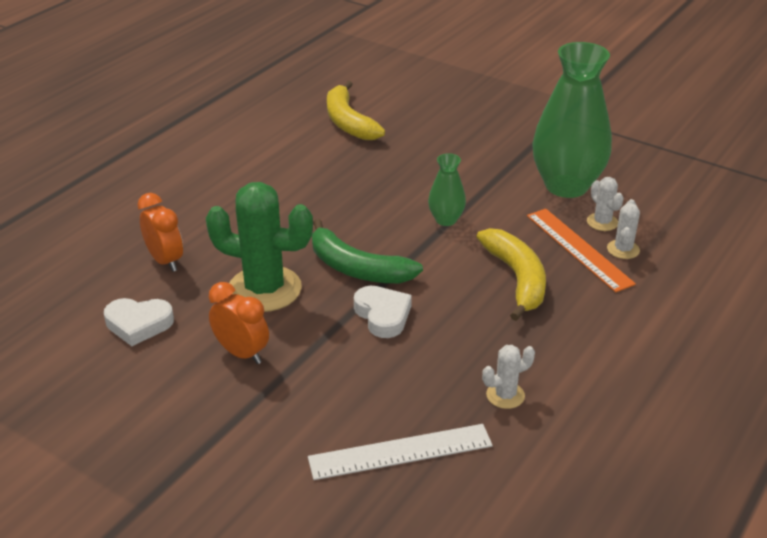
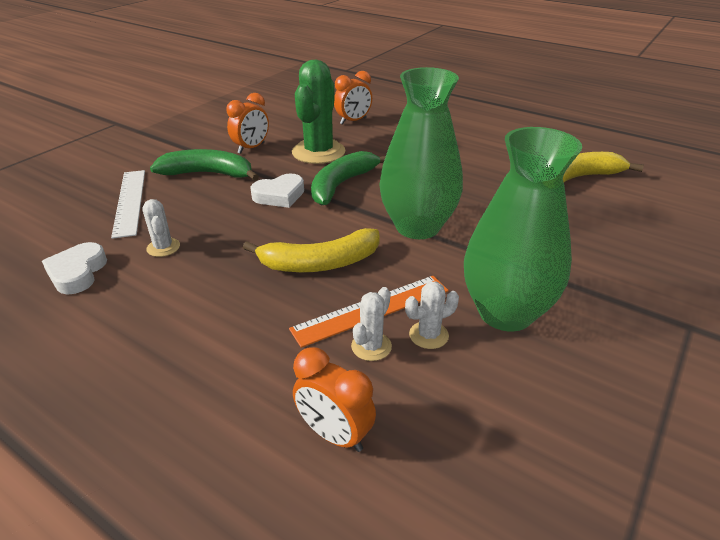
camera: 90 degrees right, 0 degrees up
white heart [104,298,174,346] -> white heart moved to [42,242,107,294]
green vase [428,153,466,226] -> green vase [379,67,463,239], size x2.15
white cactus [607,199,640,259] -> white cactus turned 75 degrees counterclockwise [351,287,392,361]
none -> green banana [150,149,259,181]
none -> orange clock [293,347,376,452]

